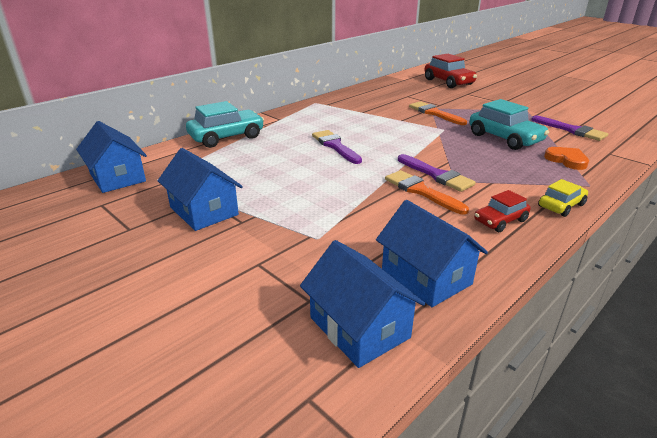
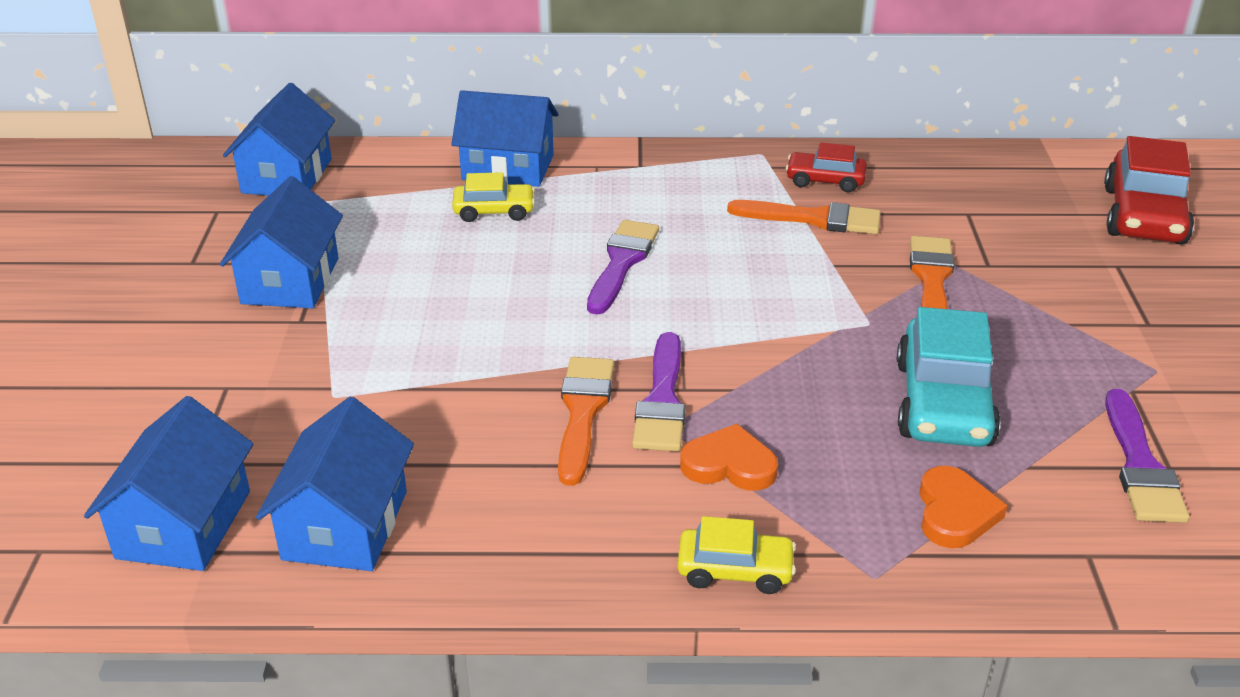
camera: 45 degrees right, 5 degrees up
turquoise car [186,101,264,148] -> blue house [451,90,559,187]
red car [474,190,530,232] -> red car moved to [786,142,867,193]
none -> yellow car [452,172,535,222]
none -> orange heart [680,424,778,491]
none -> orange brush [727,200,881,234]

